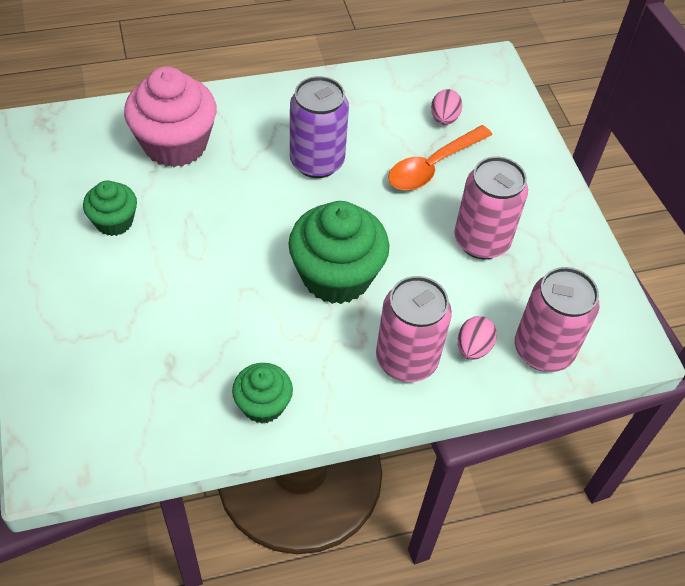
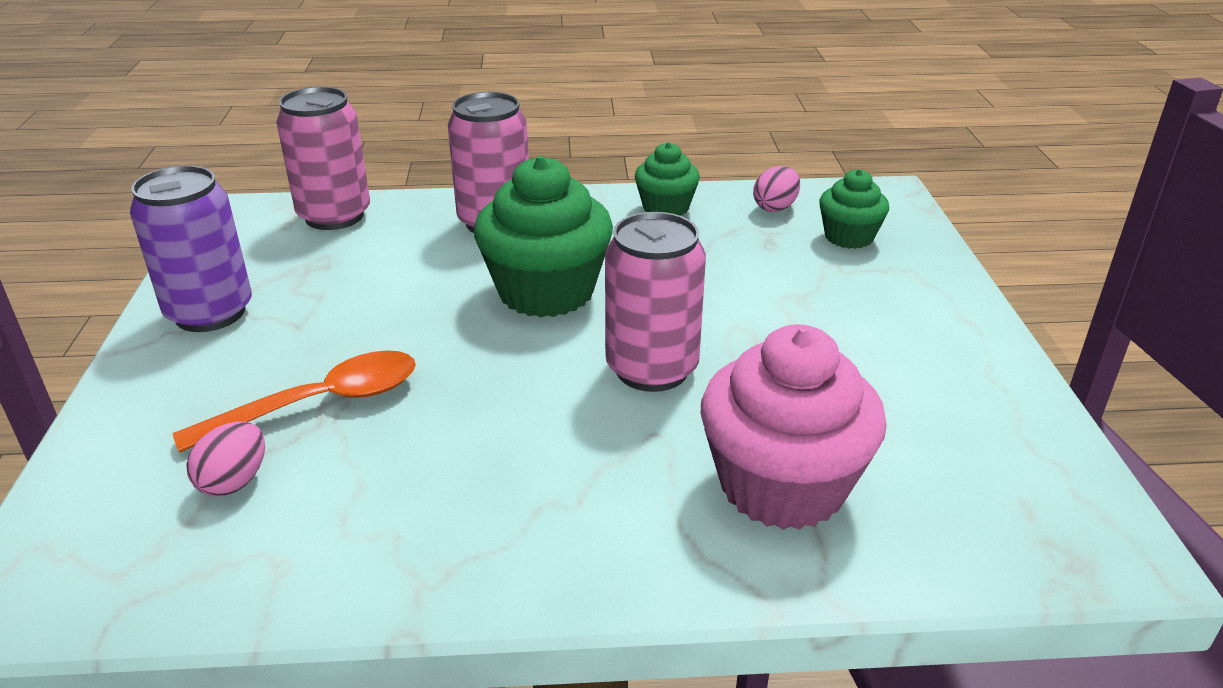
camera: 165 degrees left, 20 degrees down
green cupcake [83,180,137,236] -> green cupcake moved to [819,169,889,249]
purple can [290,76,349,178] -> purple can moved to [130,165,252,332]
pink can [454,156,528,259] -> pink can moved to [605,212,706,392]
pink egg [458,316,497,360] -> pink egg moved to [753,166,800,212]

